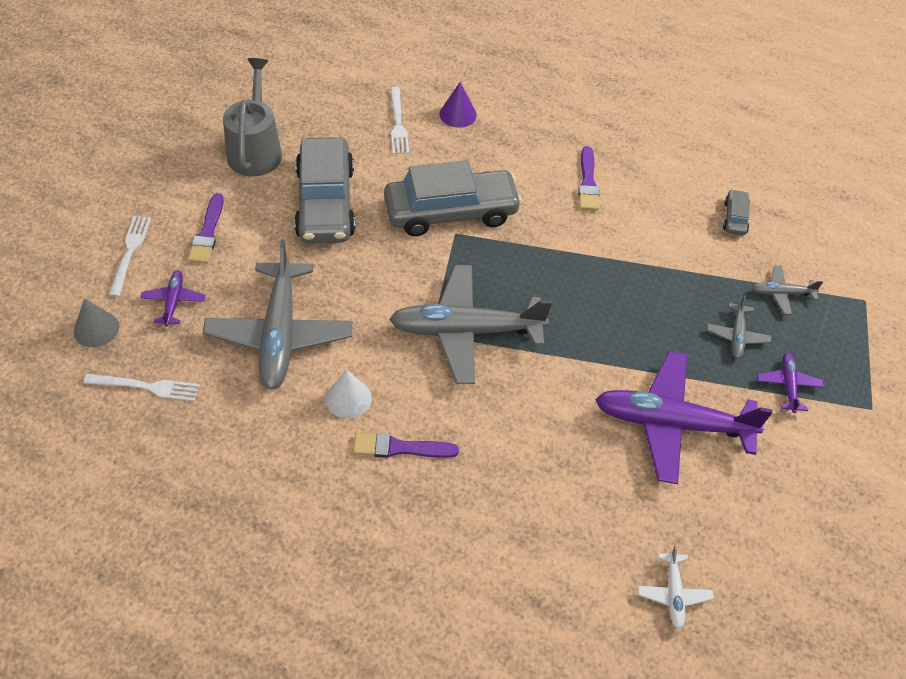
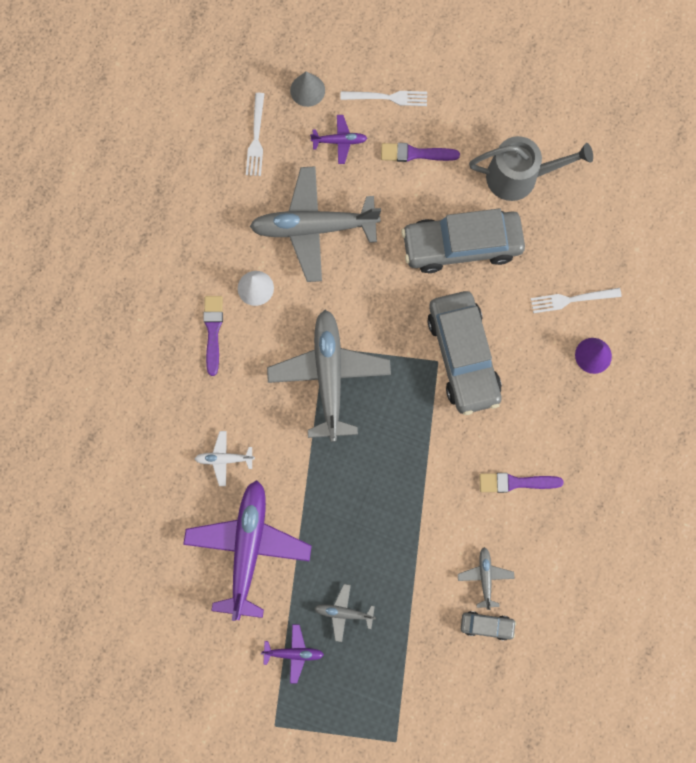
camera: 90 degrees right, 25 degrees up
white plane [638,545,714,629] -> white plane moved to [195,431,255,486]
grey plane [752,265,823,315] -> grey plane moved to [458,547,514,610]

